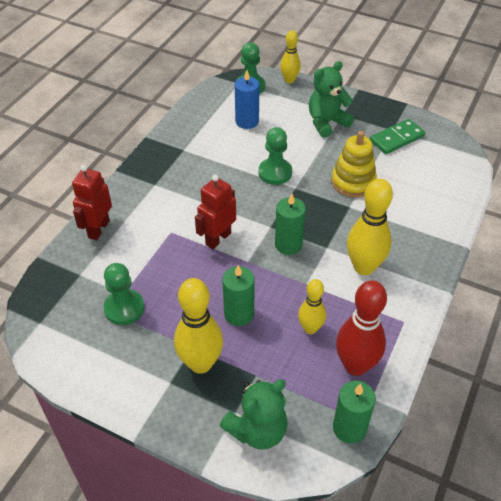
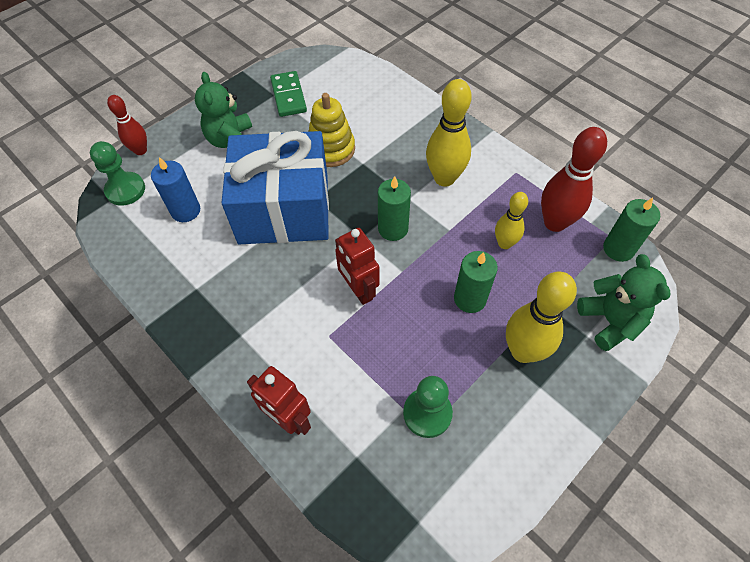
camera: 70 degrees left, 10 degrees up
green pawn [258,127,292,185] -> blue gift [221,131,329,244]
yellow bowling pin [280,30,300,83] -> red bowling pin [107,95,147,155]

